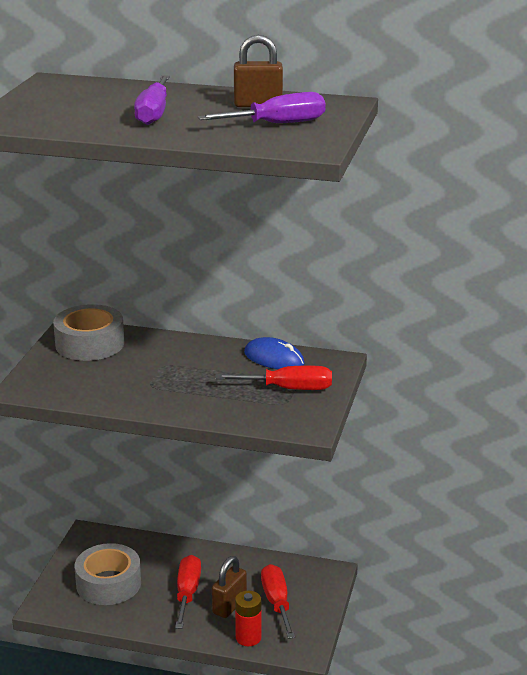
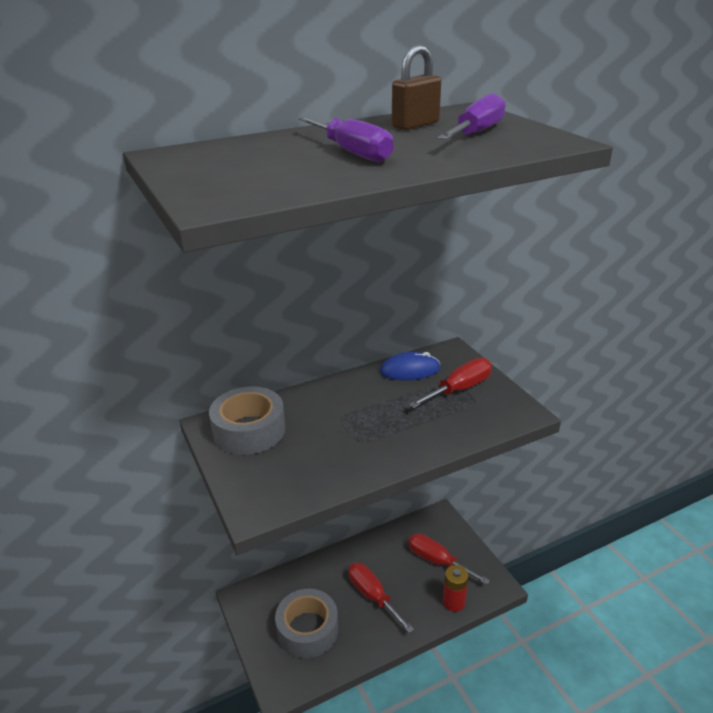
camera: 40 degrees left, 5 degrees up
brown padlock [212,556,247,618] -> none

